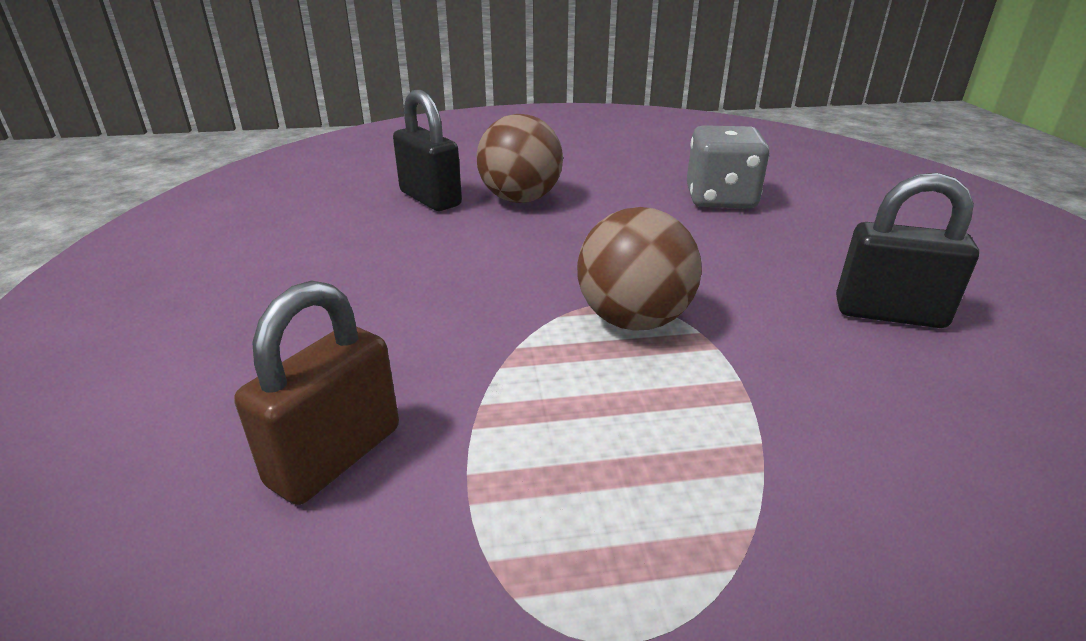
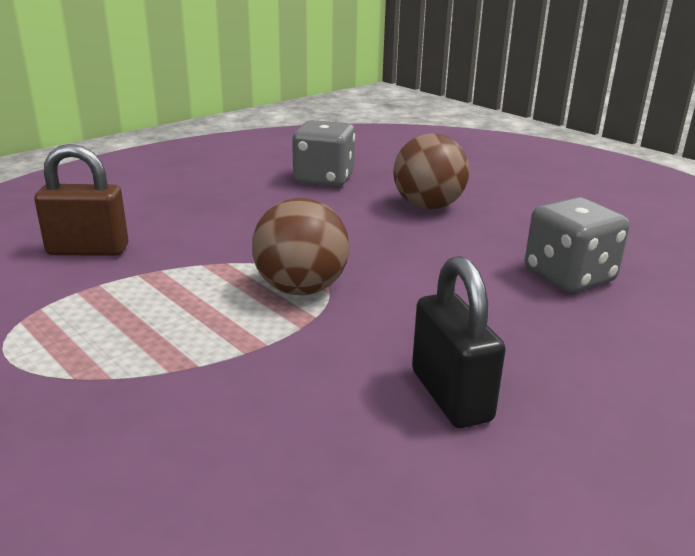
camera: 55 degrees right, 5 degrees down
black padlock [393,90,462,211] -> none
none -> grey dice [292,120,355,187]

